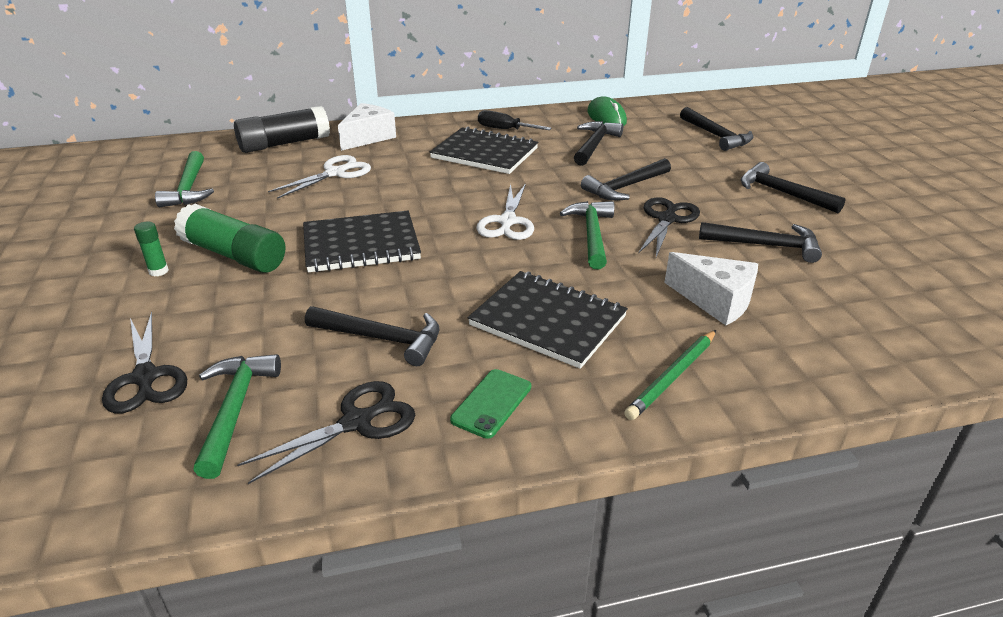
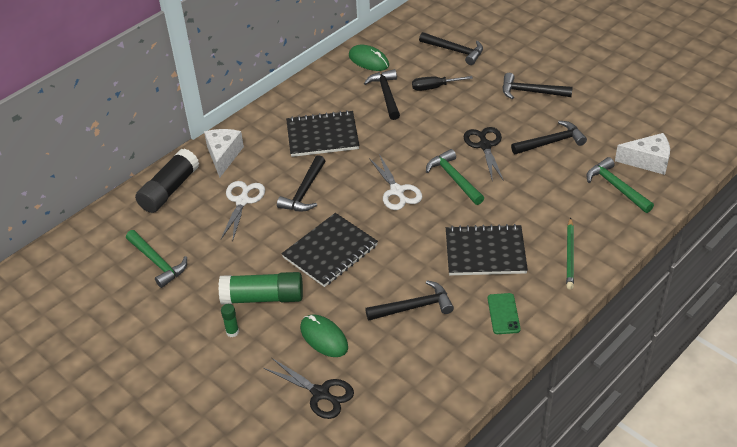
camera: 30 degrees left, 10 degrees up
green hammer [193,354,281,479] -> green hammer moved to [586,157,654,213]
black scissors [237,381,415,484] -> none
black screwdriver [478,110,552,130] -> black screwdriver moved to [412,76,473,91]
black hammer [581,158,671,201] -> black hammer moved to [277,155,325,211]
white cheese [664,252,758,325] -> white cheese moved to [615,133,670,175]
none -> green mouse [300,314,348,357]

